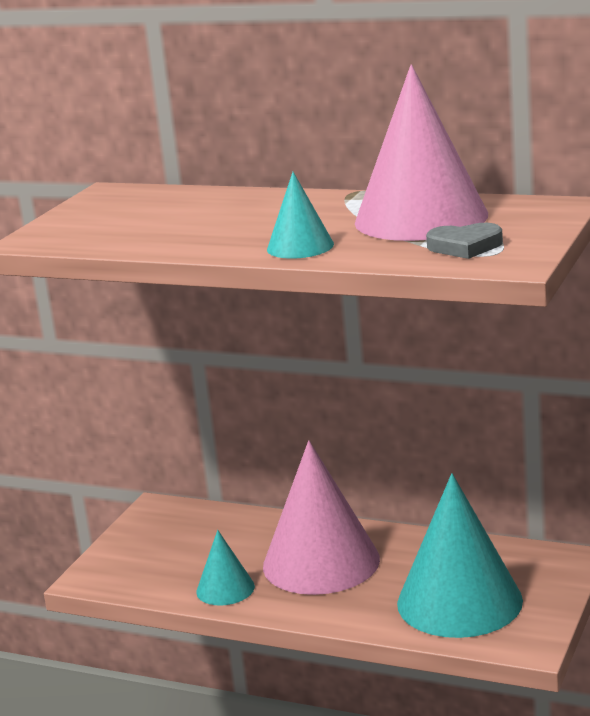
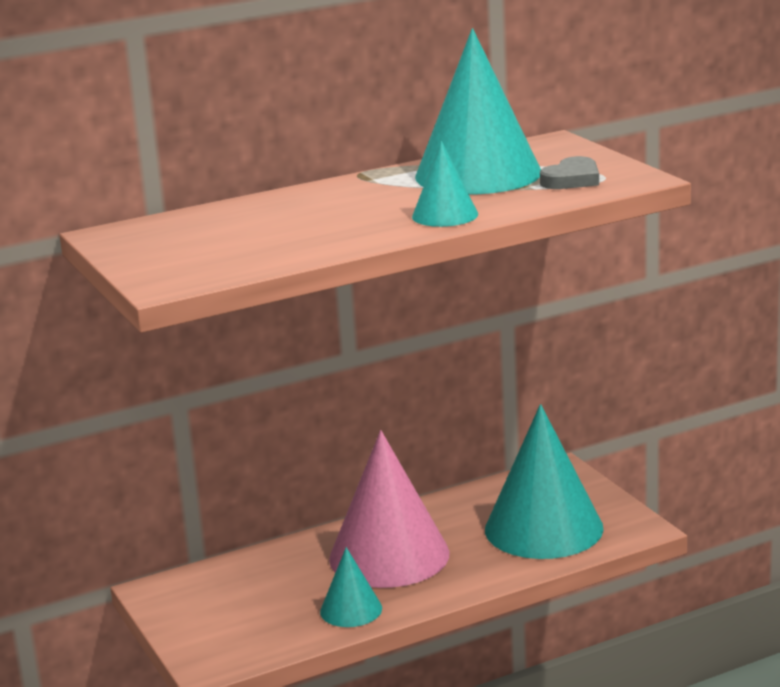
camera: 50 degrees left, 0 degrees up
pink cone [355,64,488,241] -> turquoise cone [415,28,541,194]

